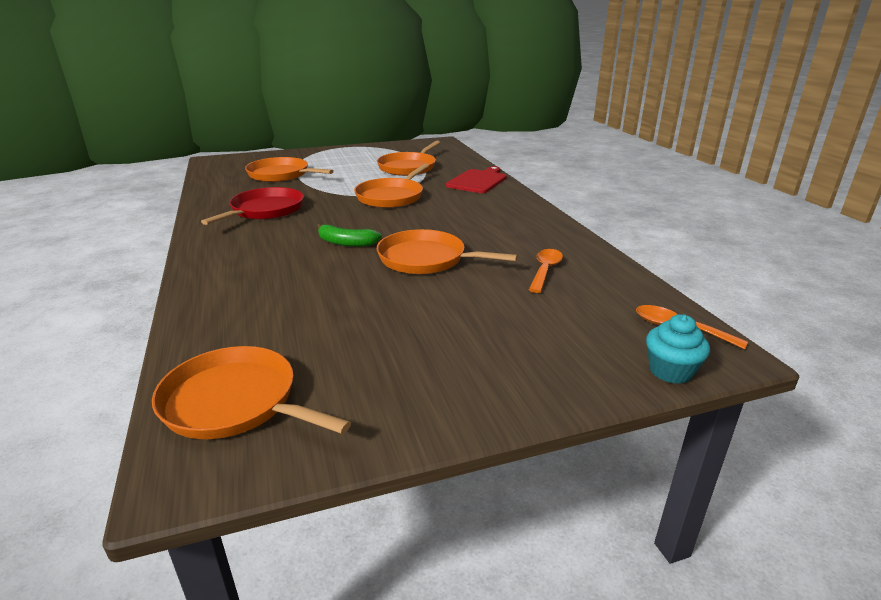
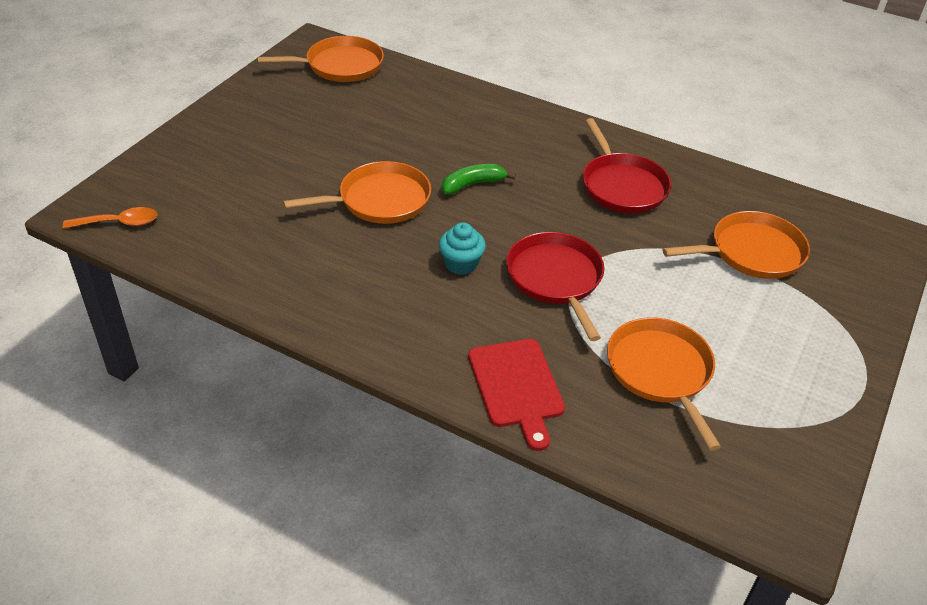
camera: 135 degrees right, 15 degrees up
orange pan [354,164,429,208] -> red pan [506,232,604,341]
orange spoon [529,249,563,293] -> none
turquoise cupcake [646,314,710,384] -> turquoise cupcake moved to [439,222,486,275]

